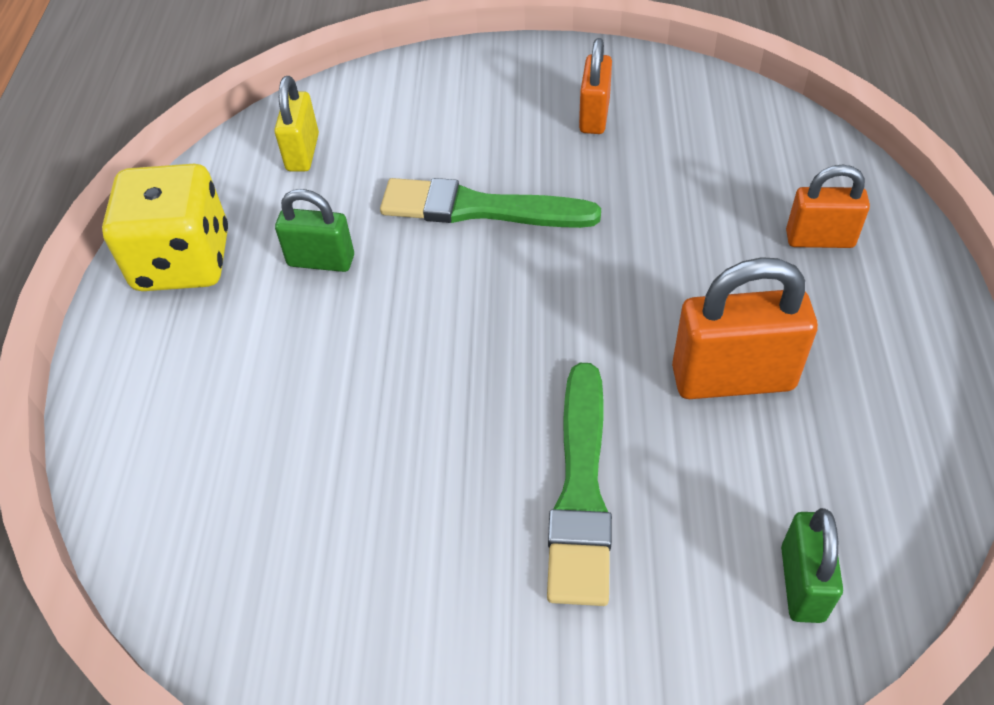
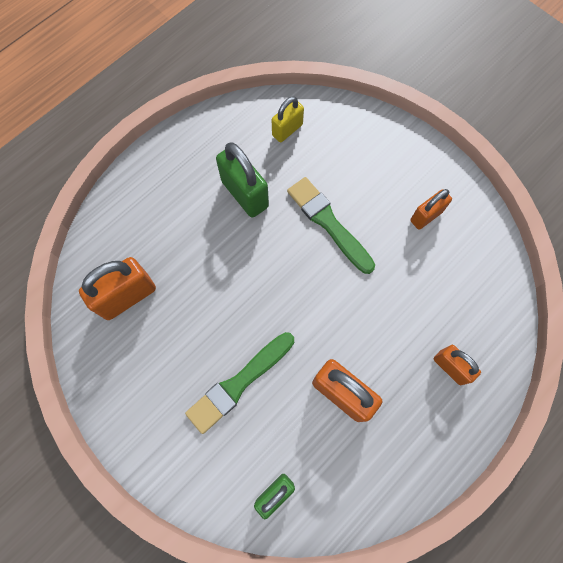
camera: 40 degrees right, 20 degrees up
yellow dice [102,164,228,291] -> none
green padlock [275,189,354,272] -> green padlock [216,142,269,218], size x1.61
none -> orange padlock [79,257,156,320]

